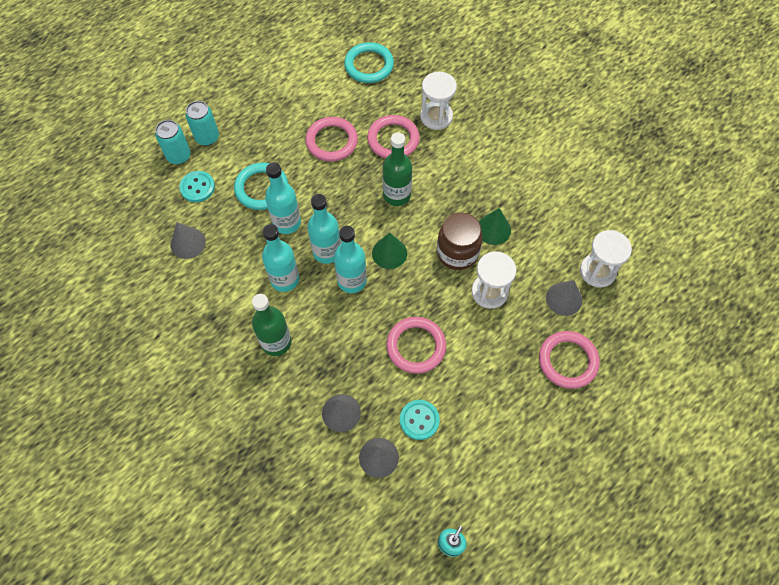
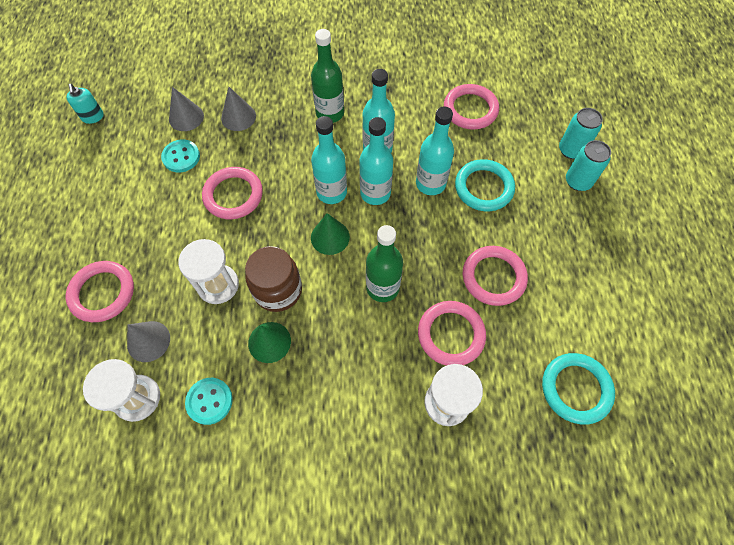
camera: 130 degrees right, 0 degrees up
grey cone [171,222,206,259] -> pink ring [444,84,499,130]
turquoise button [179,171,215,202] -> turquoise button moved to [185,378,233,425]

